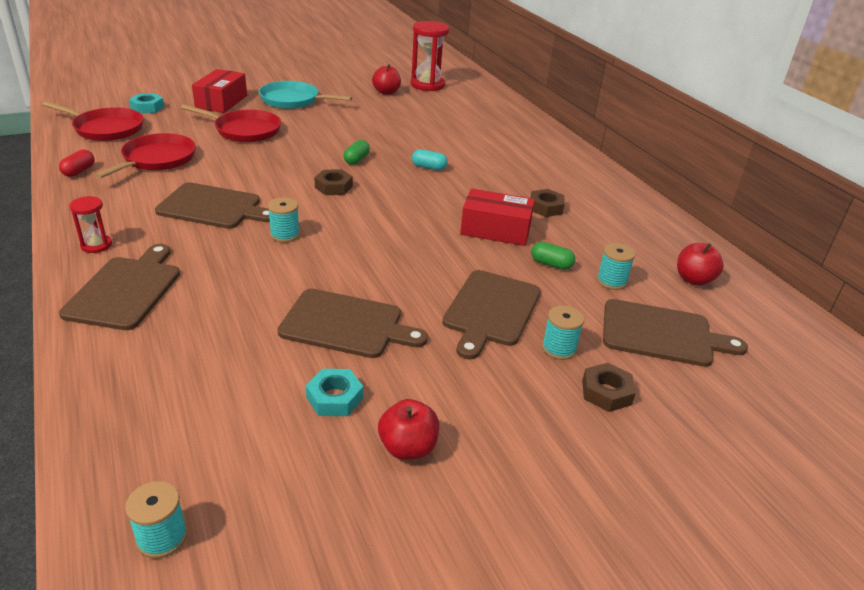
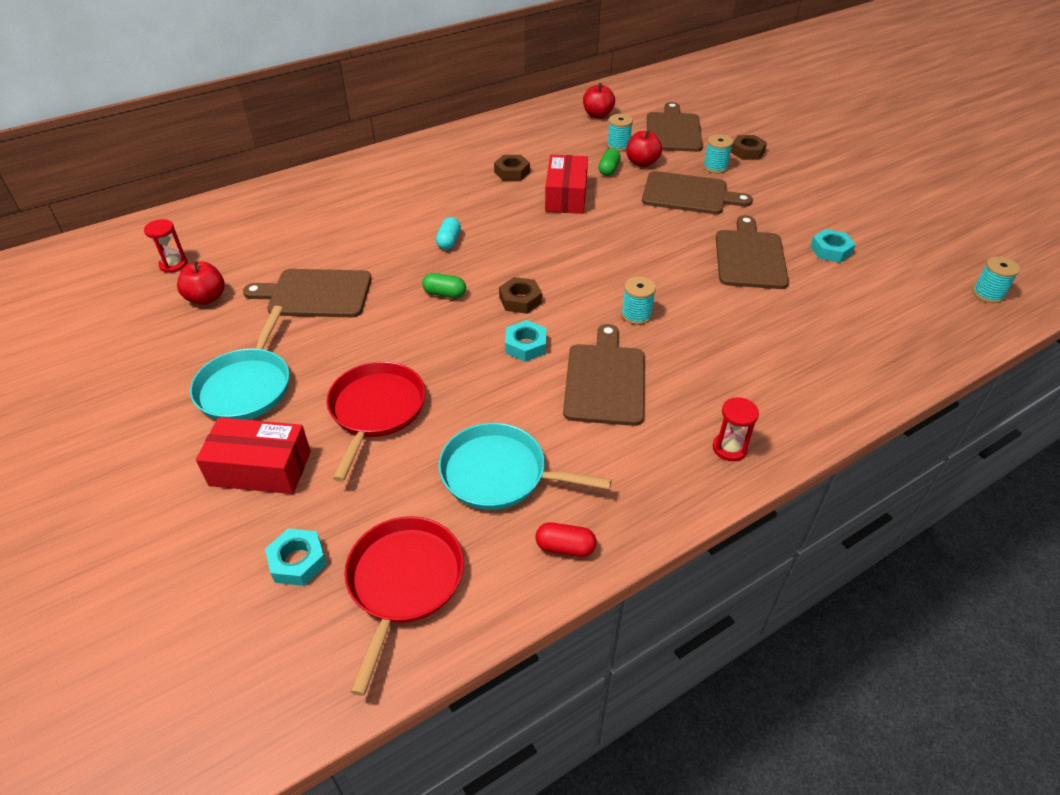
camera: 95 degrees left, 10 degrees up
brown cutting board [59,244,180,330] -> brown cutting board moved to [243,269,372,317]
red pan [95,133,196,179] -> turquoise pan [438,423,612,510]
red apple [378,399,439,460] -> red apple moved to [626,130,662,167]
red hourglass [410,21,449,91] -> red hourglass [144,219,187,273], size x0.52
none -> turquoise nut [505,320,546,362]

